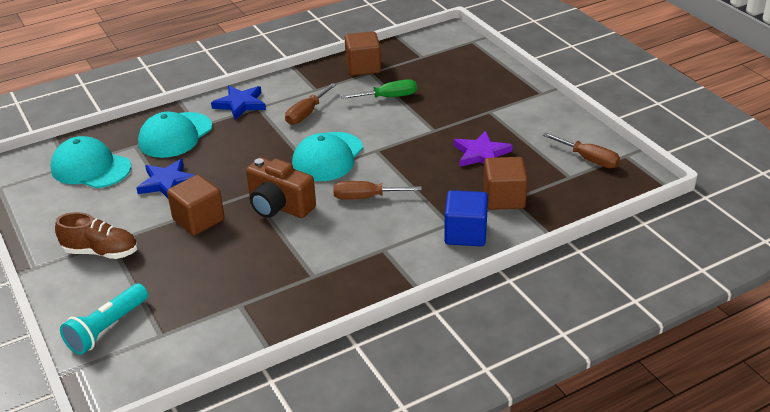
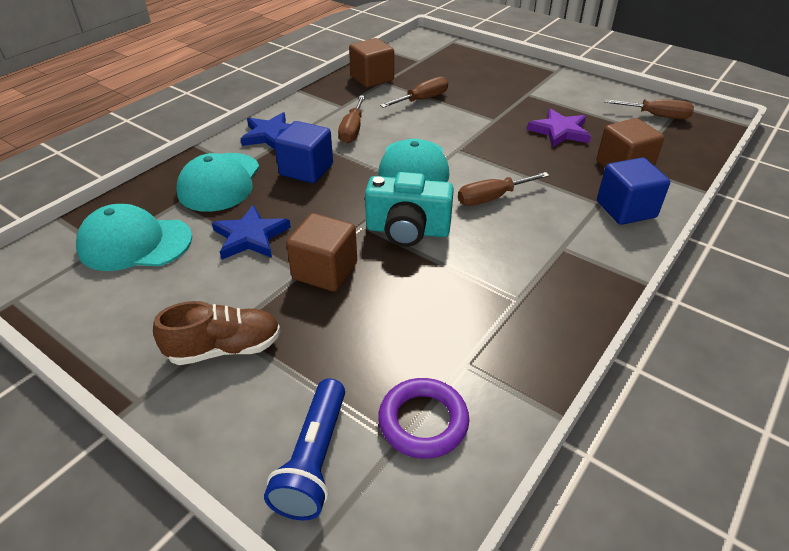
camera: 25 degrees left, 5 degrees up
turquoise flashlight [60,284,148,355] -> blue flashlight [264,378,345,520]
brown camera [246,157,316,218] -> turquoise camera [365,172,454,247]
green screwdriver [341,79,417,99] -> brown screwdriver [380,77,448,108]
none -> blue cube [274,121,333,183]
none -> purple ring [378,378,469,459]

